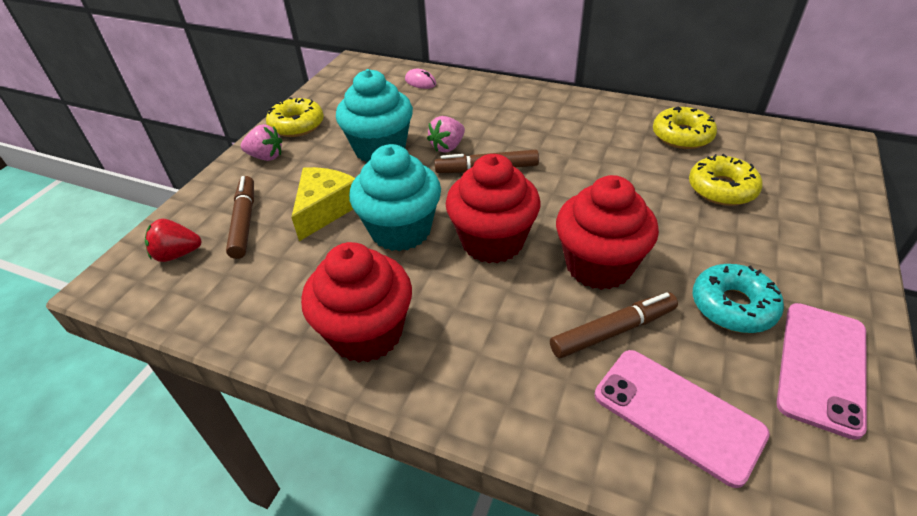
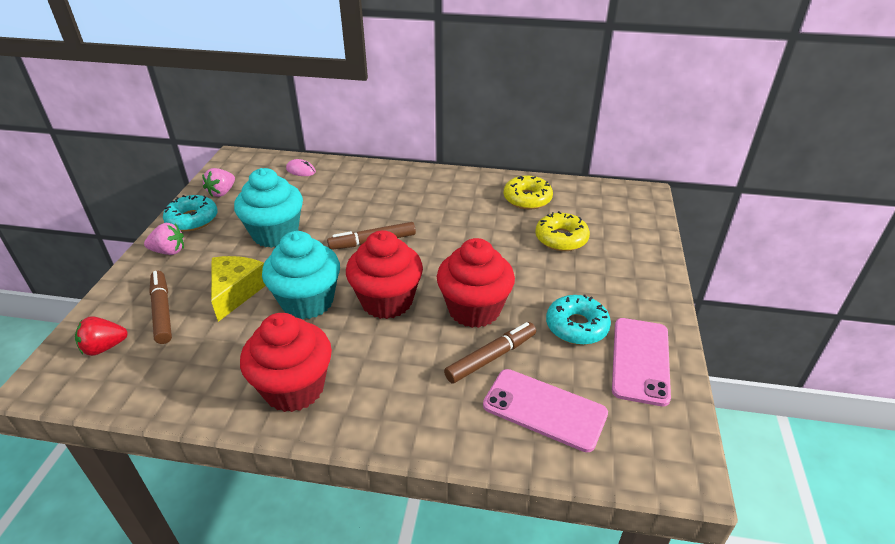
camera: 15 degrees left, 5 degrees down
yellow donut [266,97,324,137] -> turquoise donut [163,195,217,231]
pink strawberry [427,116,465,153] -> pink strawberry moved to [202,168,235,197]

